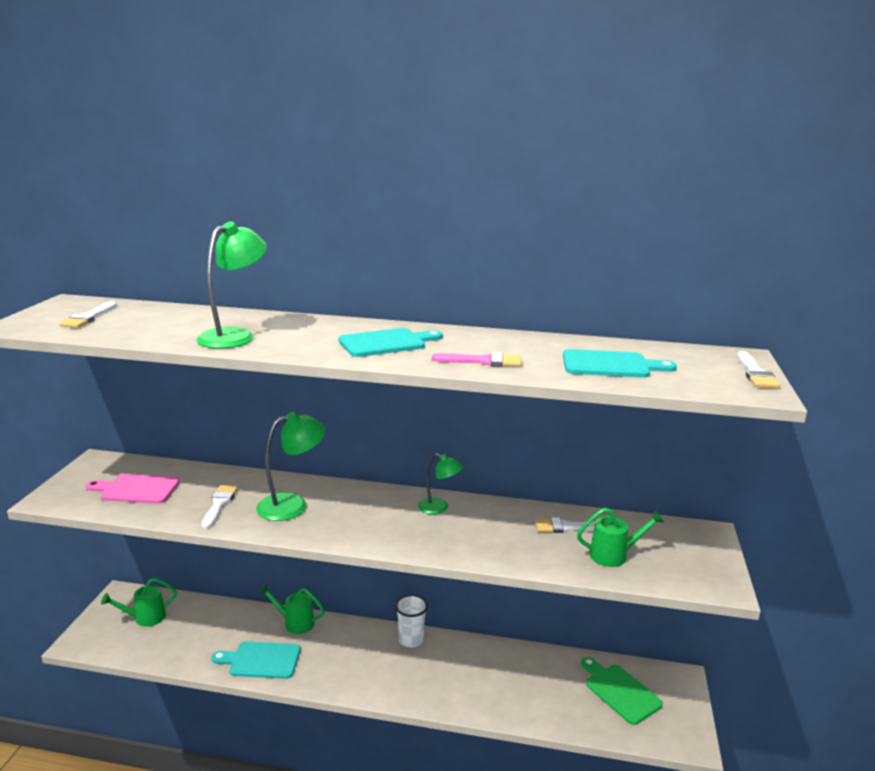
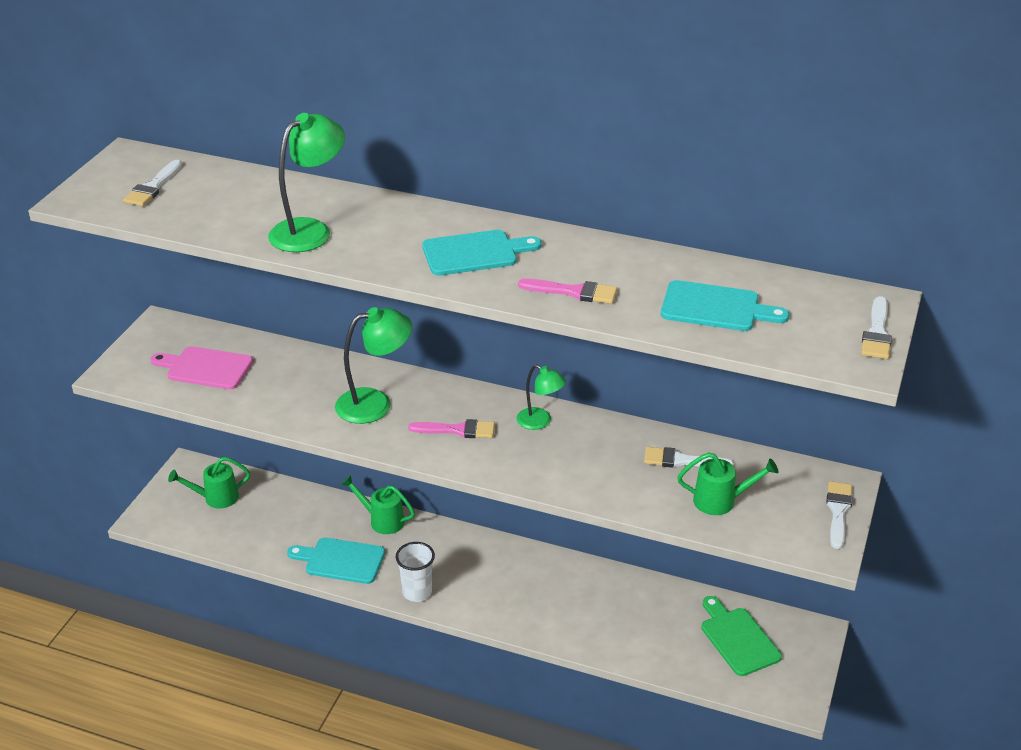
camera: 10 degrees right, 15 degrees up
white brush [202,485,238,529] -> white brush moved to [826,481,853,549]
white cup [395,595,428,648] -> white cup moved to [396,542,435,602]
none -> pink brush [408,419,495,438]

